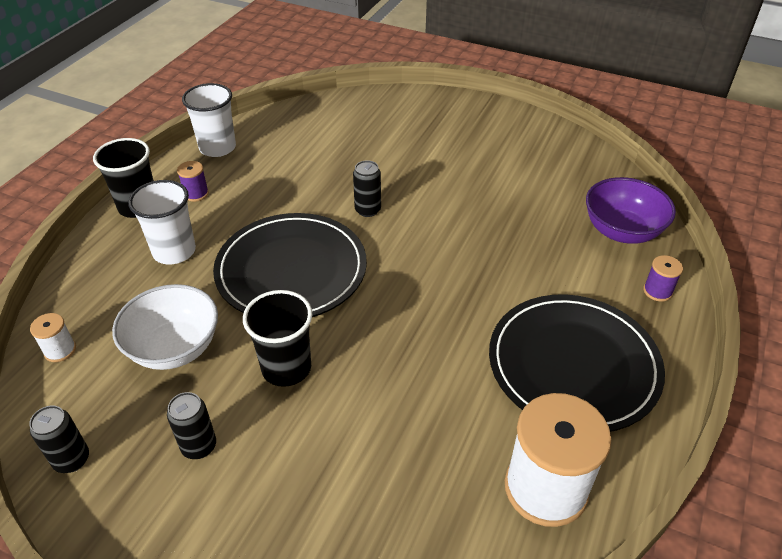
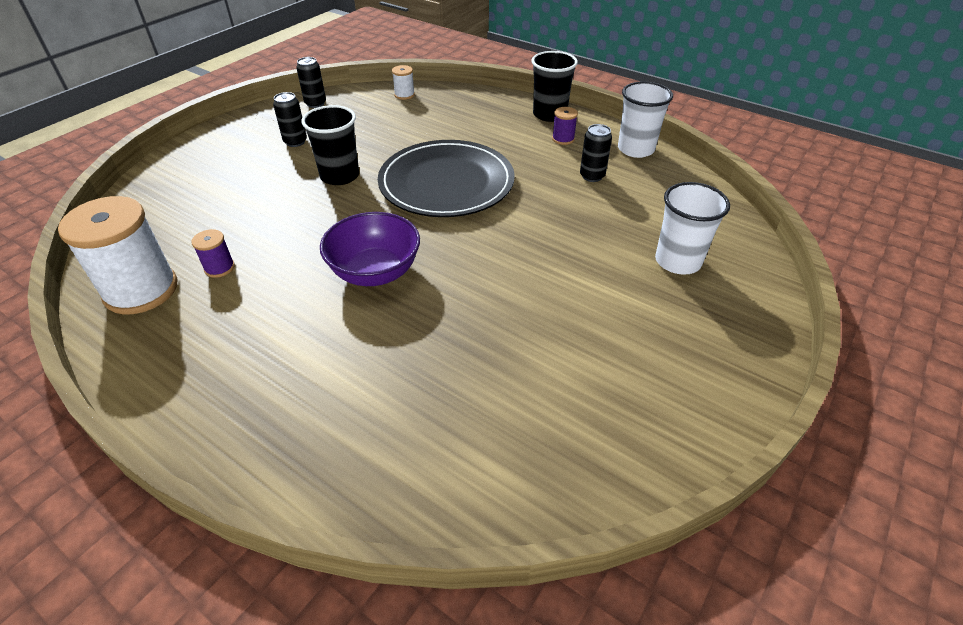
camera: 100 degrees right, 0 degrees up
white bowl [112,284,218,370] -> none
white cup [128,180,196,265] -> white cup moved to [655,182,730,275]
black can [353,160,381,217] -> black can moved to [580,124,612,182]
black plate [489,294,665,432] -> none
purple bowl [586,177,676,244] -> purple bowl moved to [320,212,420,286]
purple spool [643,255,683,302] -> purple spool moved to [191,229,235,278]

